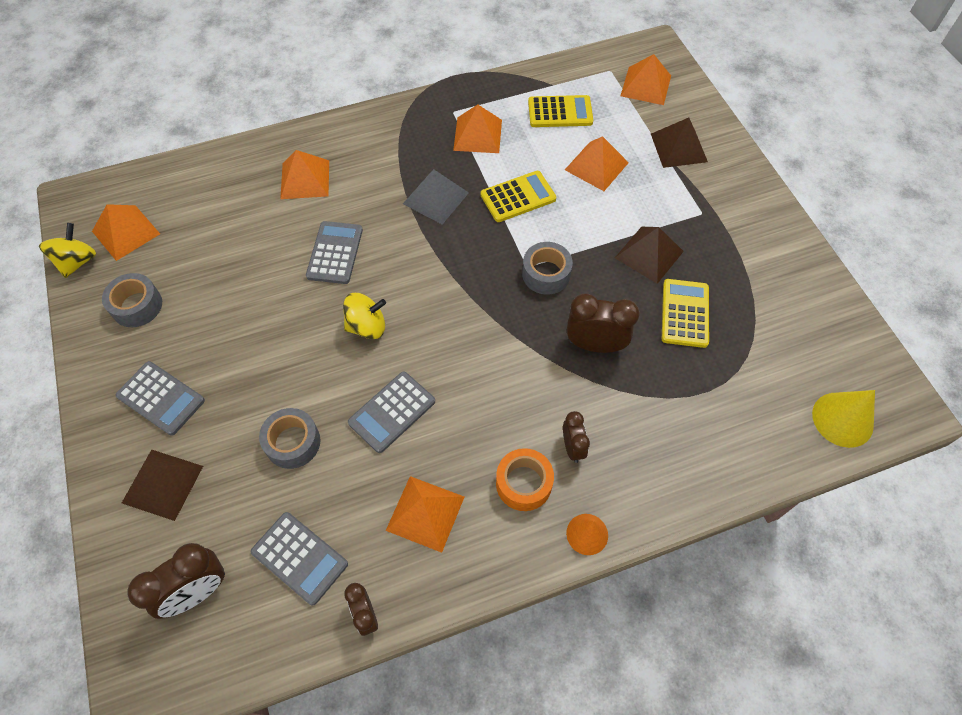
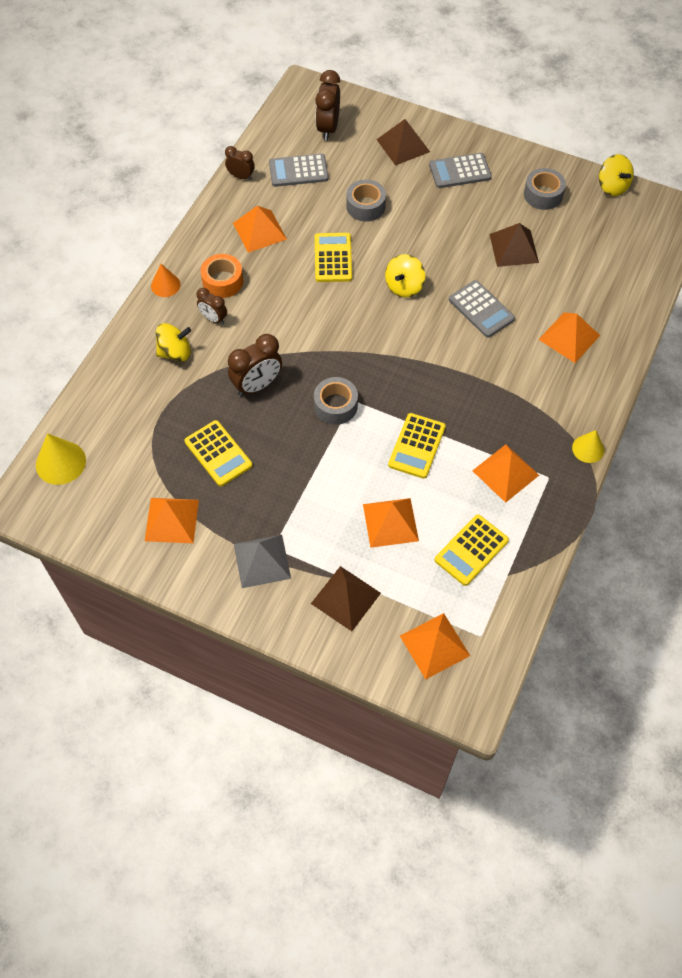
camera: 135 degrees right, 0 degrees up
orange pyramid [92,204,160,261] -> orange pyramid moved to [145,498,199,543]
grey calculator [348,372,435,453] -> yellow calculator [315,233,352,282]
grey pyramid [403,169,469,224] -> grey pyramid moved to [234,535,291,588]
brown pyramid [615,227,684,284] -> brown pyramid moved to [490,223,539,267]
none -> yellow spinning top [156,323,191,362]
none -> yellow cone [572,430,604,463]

